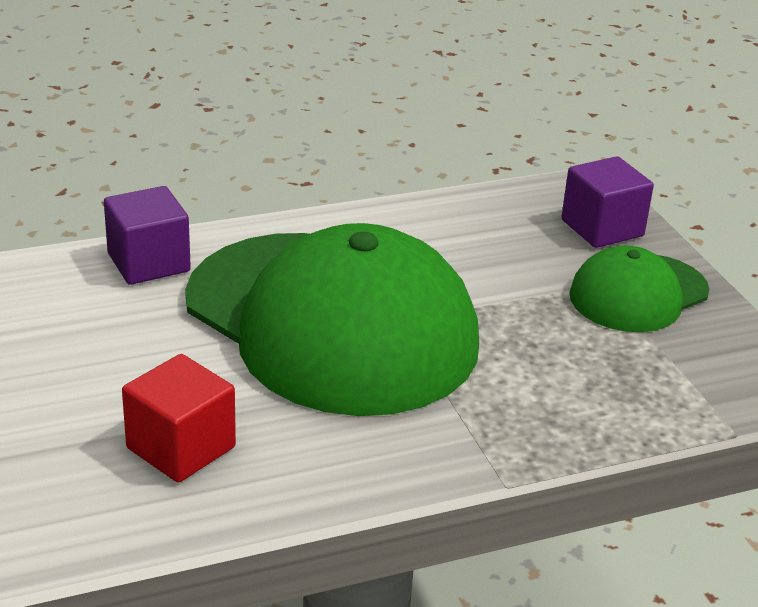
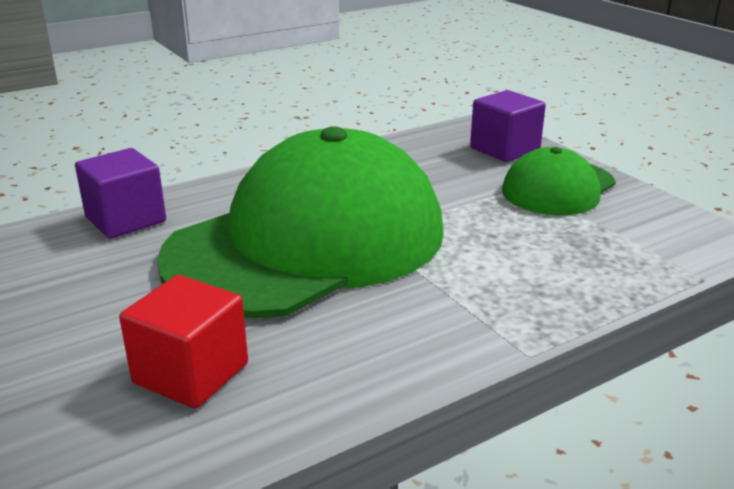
camera: 10 degrees left, 5 degrees down
green cap [185,223,479,416] -> green cap turned 75 degrees counterclockwise [157,126,444,318]

